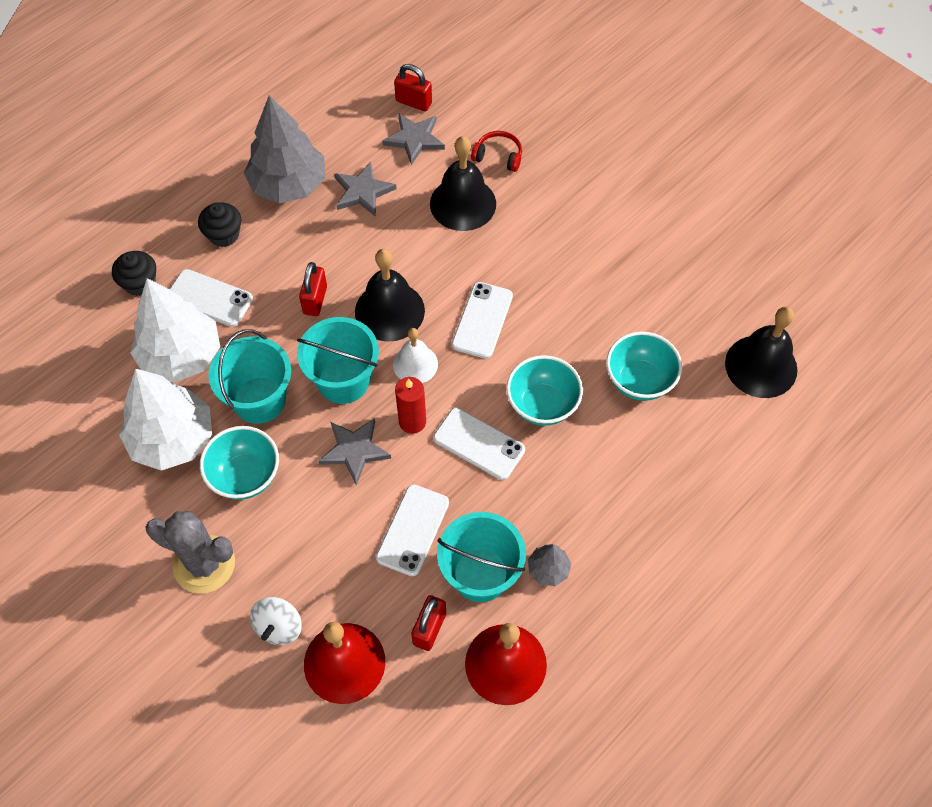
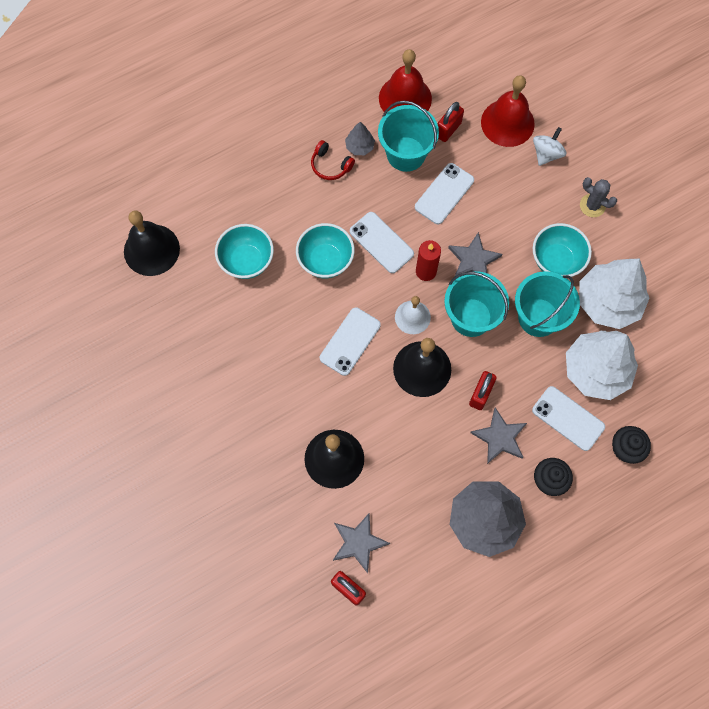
camera: 165 degrees left, 10 degrees up
grey cactus [146,511,235,593] -> grey cactus [580,177,617,217], size x0.60
grey star [335,162,397,217] -> grey star moved to [470,408,527,464]
red headphones [471,131,522,172] -> red headphones moved to [311,140,355,180]

